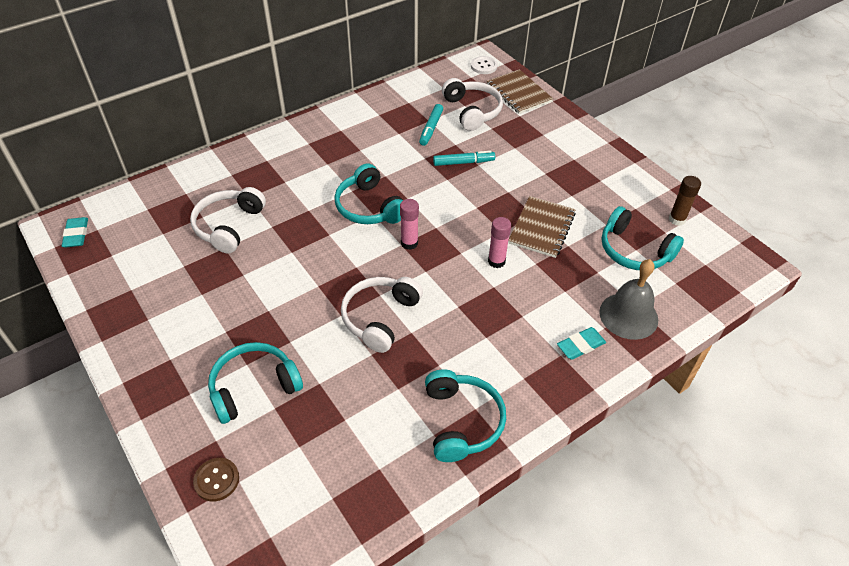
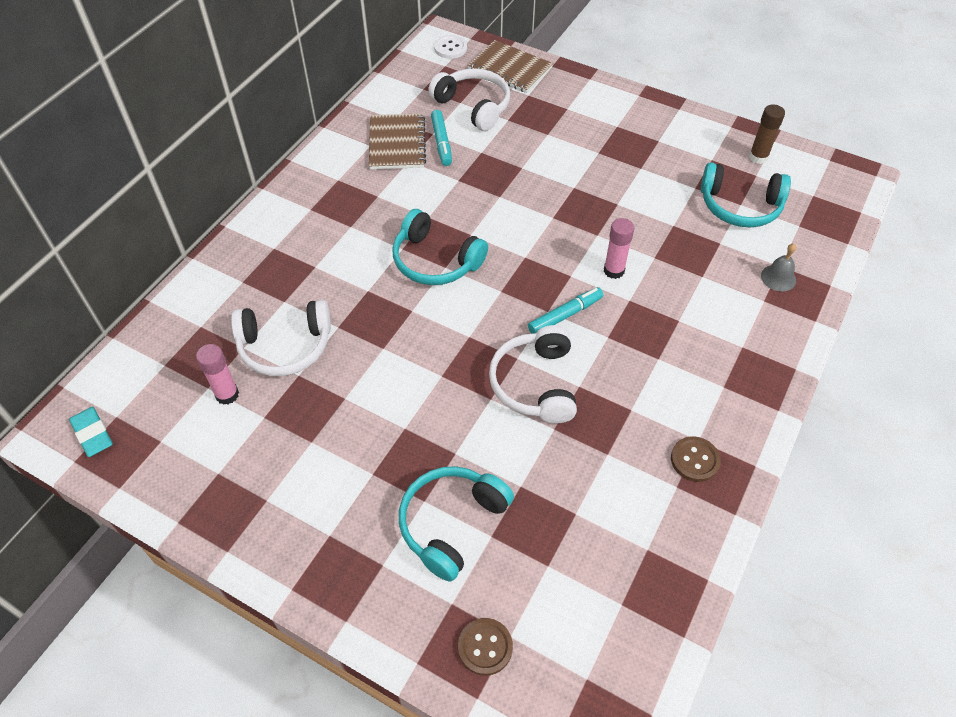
camera: 25 degrees left, 5 degrees up
white headphones [190,187,266,253] -> white headphones turned 90 degrees counterclockwise [231,300,331,376]
pink glue stick [400,199,419,250] -> pink glue stick moved to [196,344,239,405]
turquoise headphones [425,369,506,462] -> brown button [671,436,721,482]
turquoise marker [433,151,495,166] -> turquoise marker moved to [528,287,604,334]
brown notebook [508,196,576,258] -> brown notebook moved to [369,113,426,169]
turquoise eraser [557,327,606,360] -> none
grey bell [599,259,658,340] -> grey bell [761,243,796,291], size x0.53

